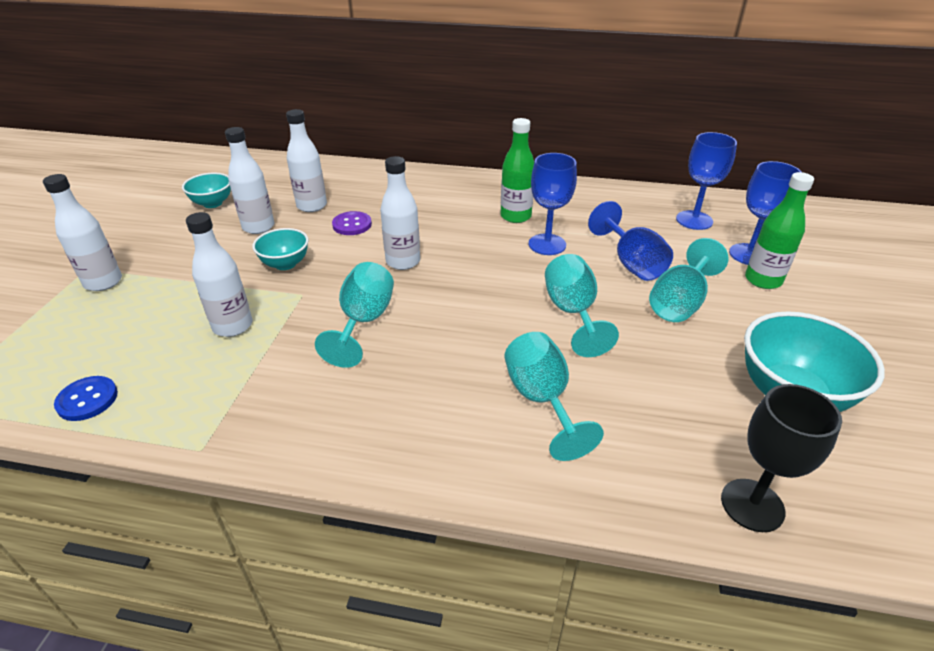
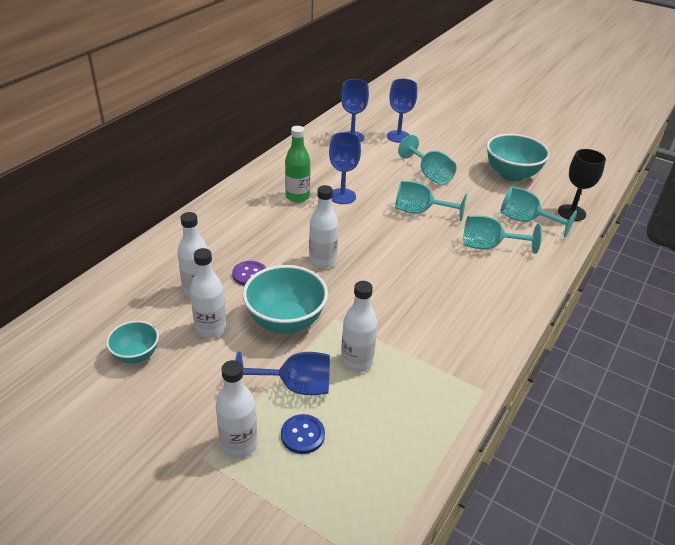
camera: 70 degrees left, 0 degrees up
blue button [54,376,118,421] -> blue button moved to [281,414,325,454]
turquoise bowl [252,228,309,270] -> turquoise bowl [242,265,328,334], size x1.76
turquoise goblet [315,262,394,368] -> turquoise goblet moved to [501,187,577,238]
blue goblet [588,201,673,281] -> blue goblet moved to [235,352,330,395]
green bottle [745,172,814,289] -> none

